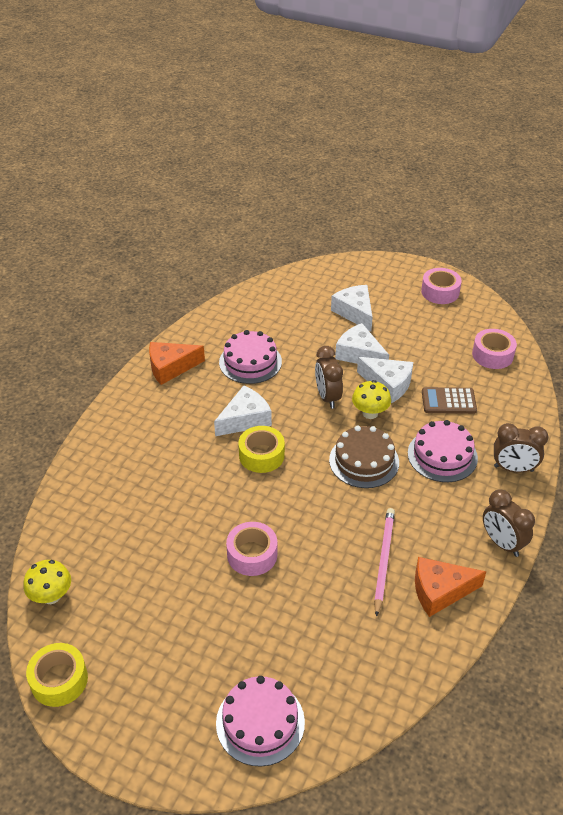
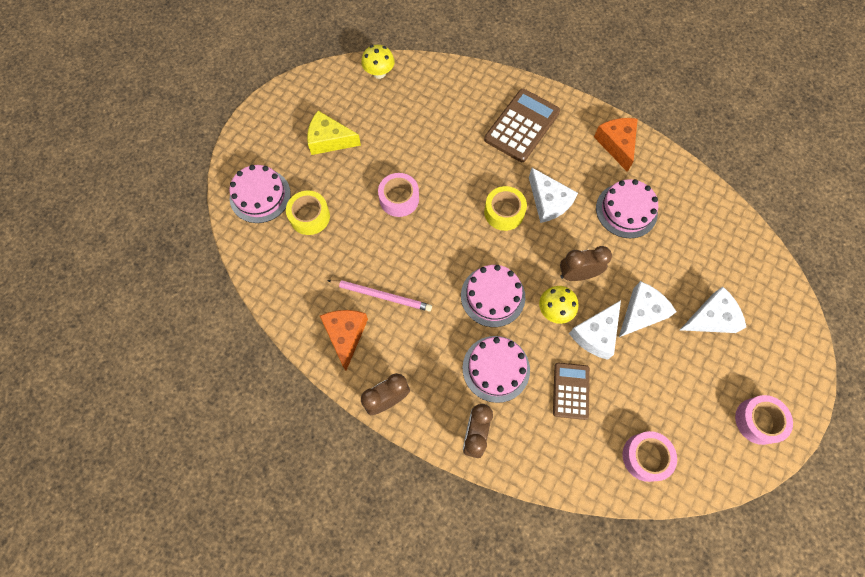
camera: 95 degrees right, 25 degrees up
yellow tape [26,643,88,707] -> yellow tape moved to [286,190,330,235]
brown cake [329,426,399,488] -> pink cake [461,265,525,327]
none -> yellow cheese [307,111,361,155]
none -> brown calculator [484,89,560,162]

